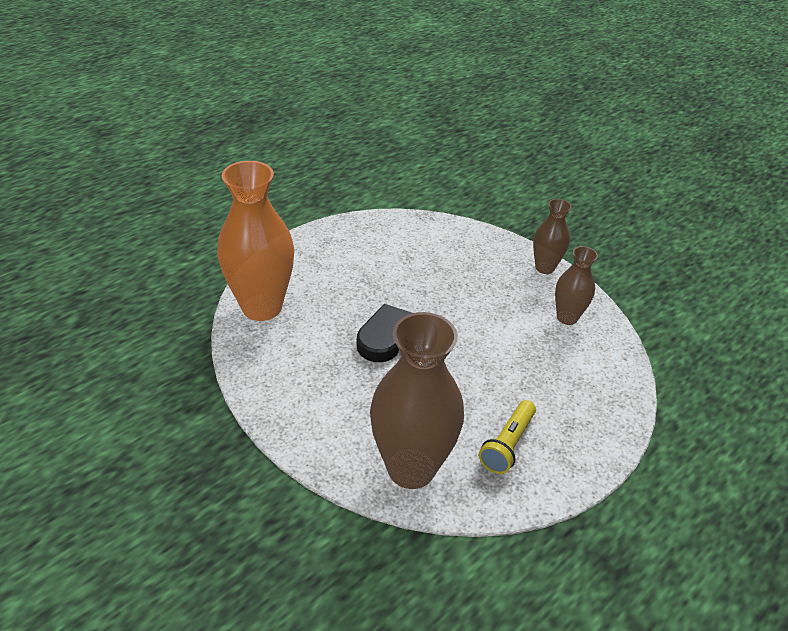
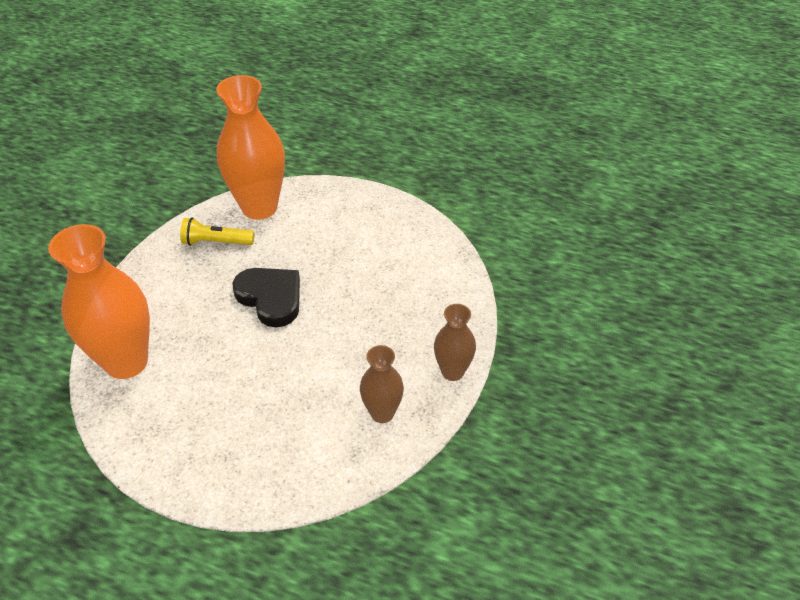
camera: 65 degrees right, 5 degrees up
brown vase [370,312,464,489] -> orange vase [48,224,150,379]
yellow flashlight [479,400,536,474] -> yellow flashlight moved to [180,217,254,246]

